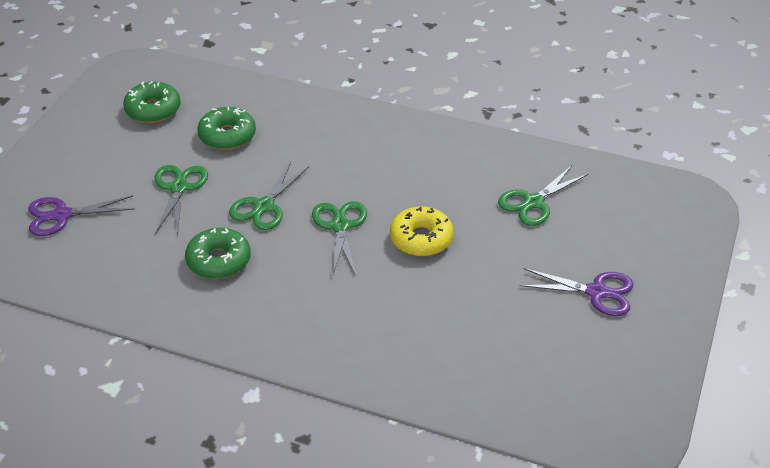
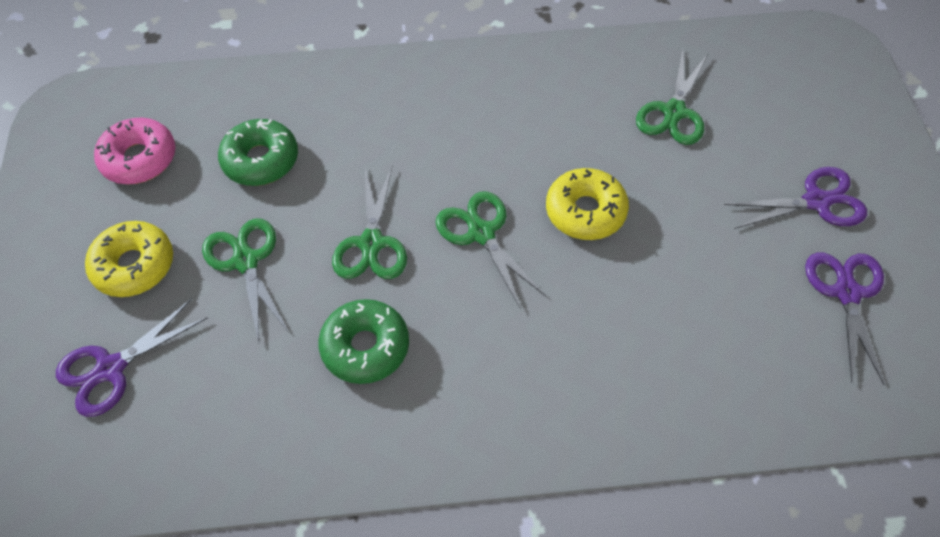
camera: 25 degrees left, 15 degrees up
green donut [123,82,181,123] -> pink donut [94,118,176,184]
none -> yellow donut [85,221,173,297]
none -> purple scissors [805,252,884,385]

